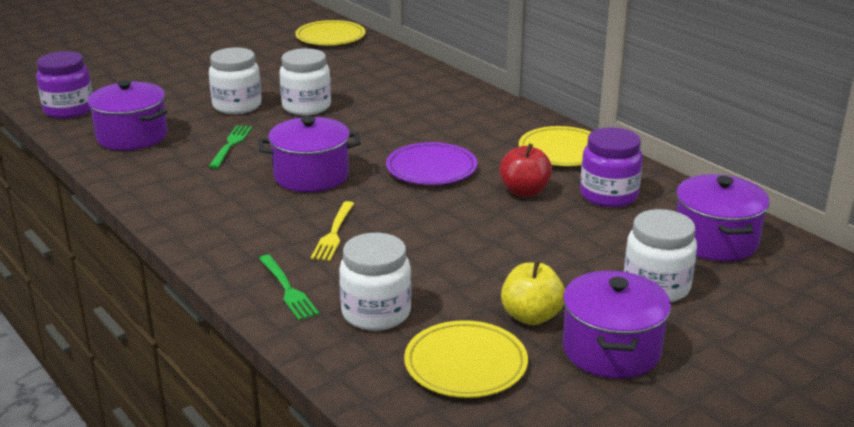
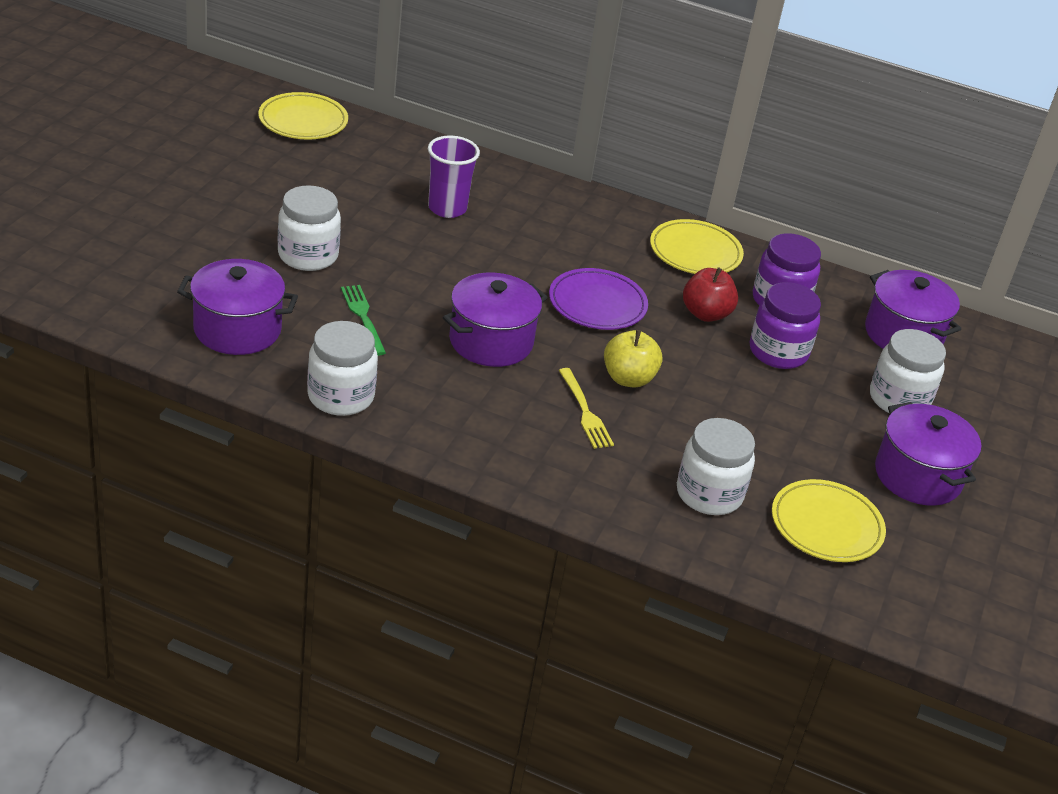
camera: 35 degrees left, 10 degrees up
purple jar [36,51,93,119] -> purple jar moved to [750,282,821,369]
green fork [259,255,319,320] -> none
white jar [279,48,331,115] -> white jar moved to [307,321,378,416]
yellow apple [501,260,565,325] -> yellow apple moved to [604,330,663,388]
none -> purple cup [428,136,480,218]

